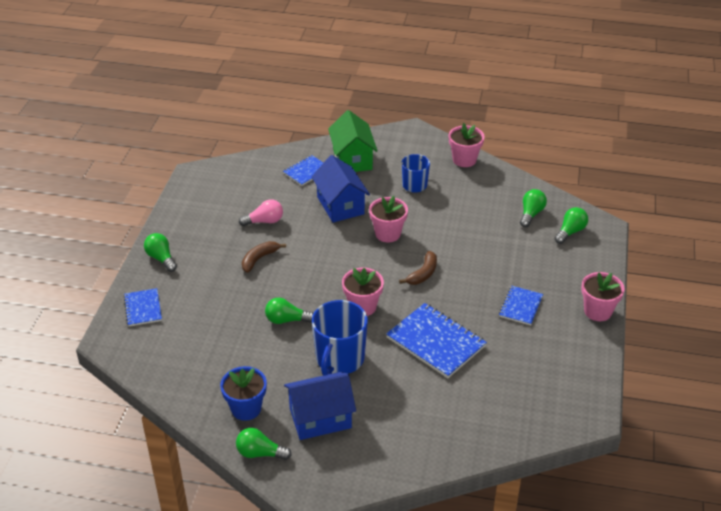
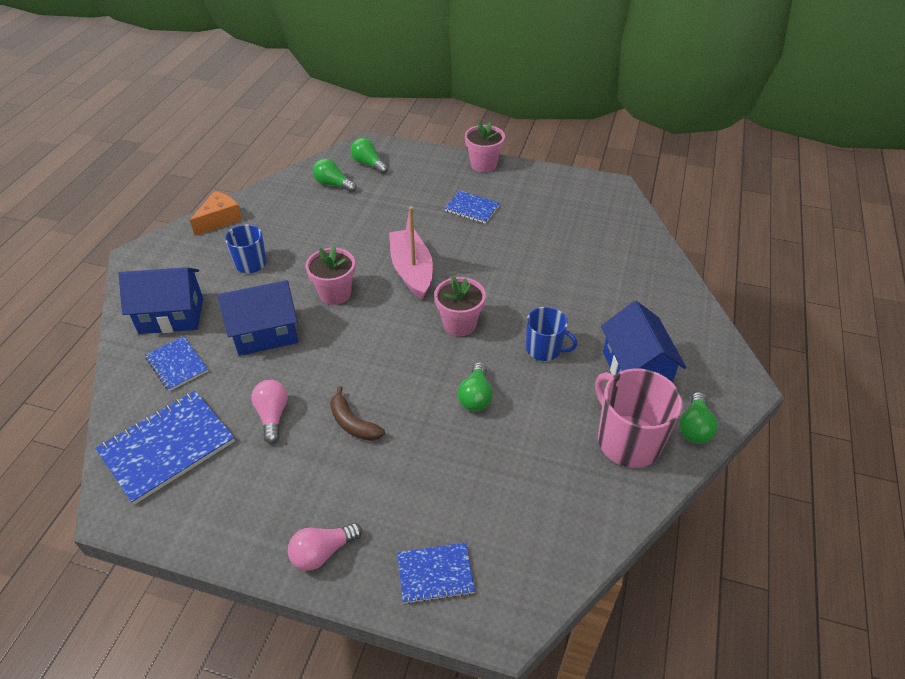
camera: 85 degrees left, 5 degrees up
green light bulb [144,233,177,272] -> pink light bulb [288,523,362,571]
blue flower pot [220,366,267,421] -> pink mug [595,368,682,468]
blue mug [312,300,368,375] -> blue mug [526,307,577,361], size x0.62
green house [328,110,378,172] -> blue house [118,267,203,334]
blue notebook [386,303,487,378] -> blue notebook moved to [95,391,235,505]
brown banana [399,251,437,285] -> pink boat [389,206,433,299]
pink flower pot [449,123,485,167] -> orange cheese [190,191,242,236]

